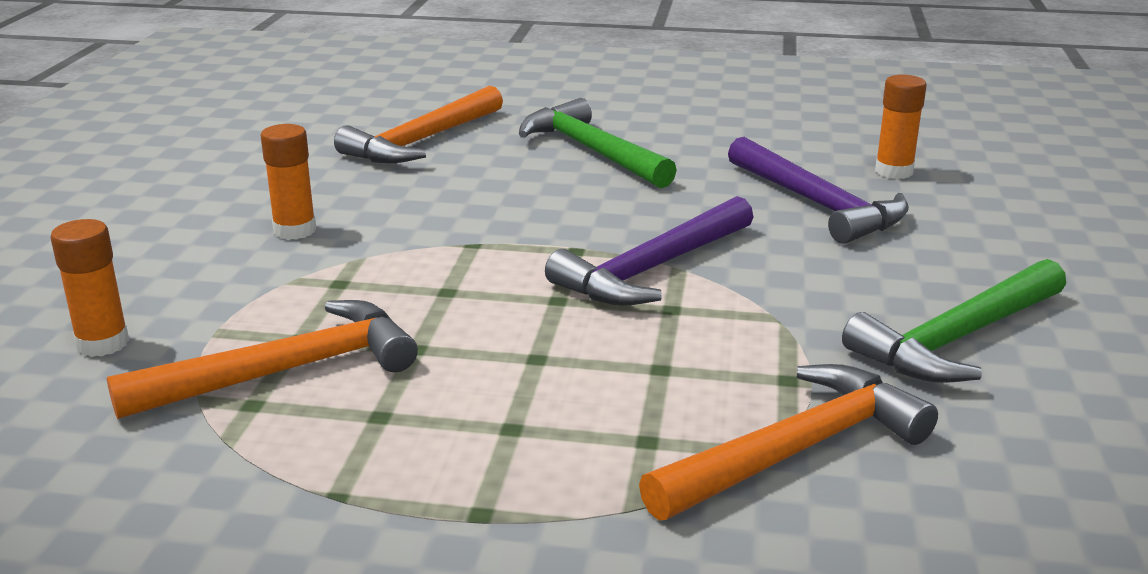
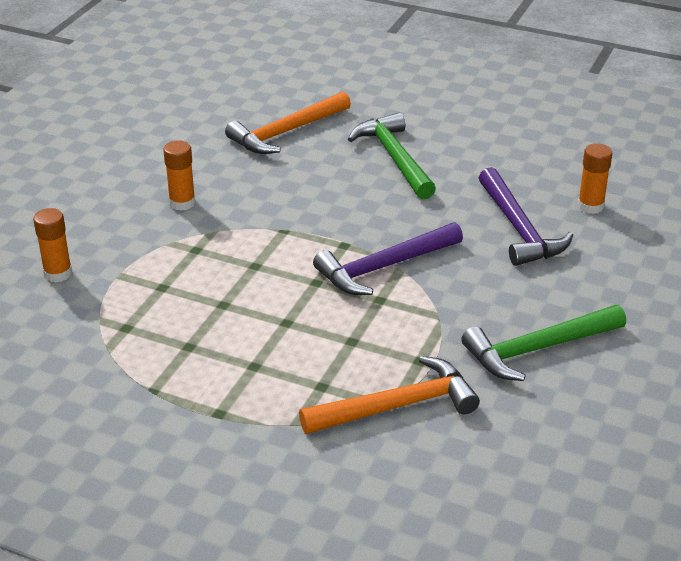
camera: 15 degrees right, 10 degrees up
orange hammer [106,300,418,419] -> none

